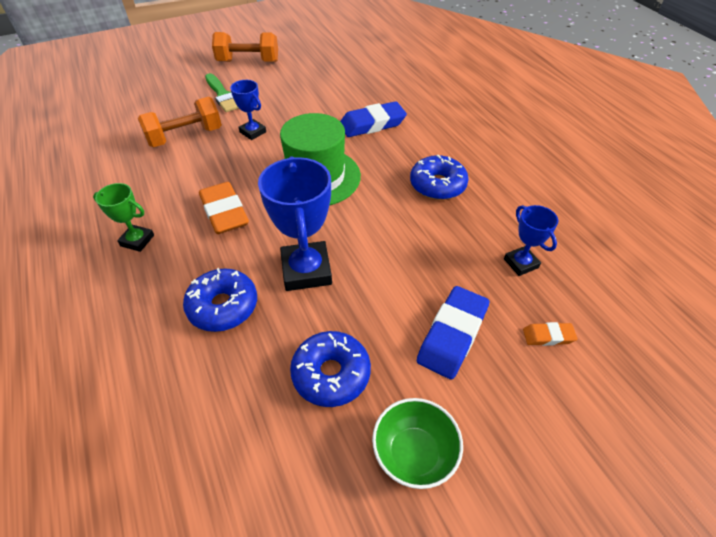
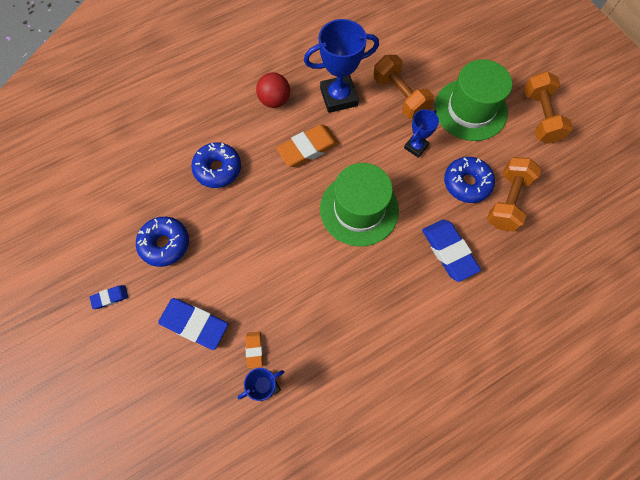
camera: 85 degrees right, 20 degrees up
green trophy [93,183,154,252] -> red ball [256,72,290,108]
green brush [205,73,239,112] -> green hat [434,59,512,141]
blue trophy [258,156,332,291] -> blue trophy moved to [304,19,379,113]
green bowl [372,398,463,489] -> blue eraser [90,285,128,309]
blue donut [410,155,469,200] -> blue donut moved to [444,157,495,203]
orange eraser [523,322,578,346] -> orange eraser moved to [245,332,263,368]
none -> orange dumbbell [487,157,541,232]

